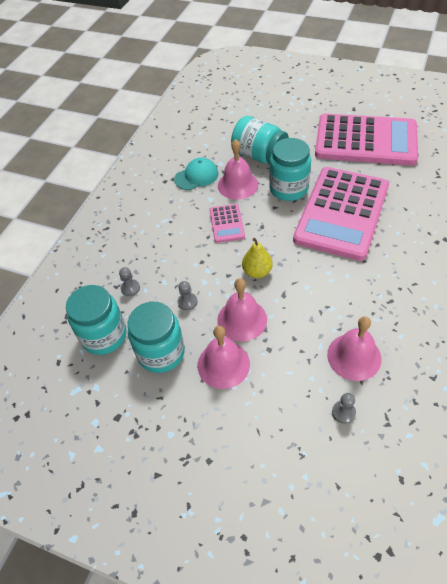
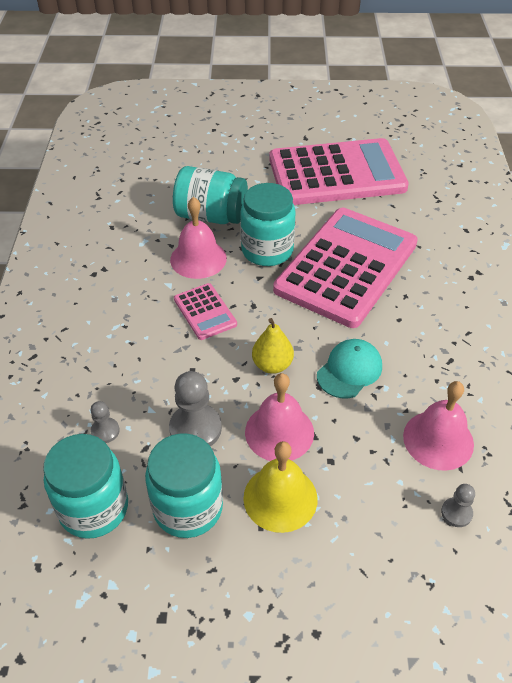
camera: 25 degrees left, 5 degrees down
turquoise cap [174,158,218,190] -> turquoise cap moved to [317,339,382,398]
grey pawn [178,281,197,311] -> grey pawn [169,371,222,447], size x1.85
pink bell [198,326,250,389] -> yellow bell [243,441,317,533]
pink calculator [293,167,389,261] -> pink calculator turned 150 degrees counterclockwise [273,208,418,328]

